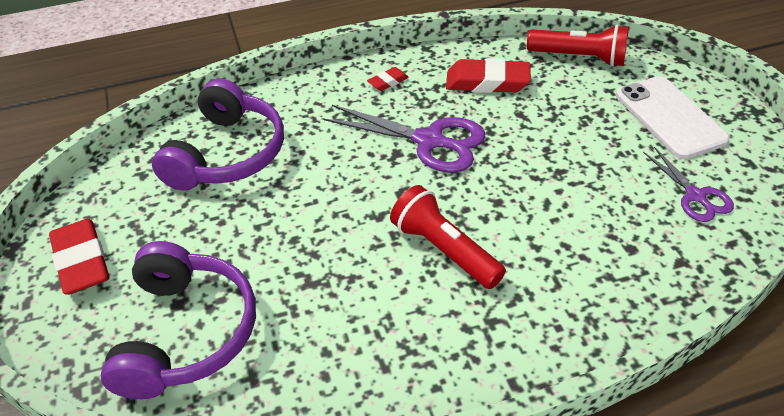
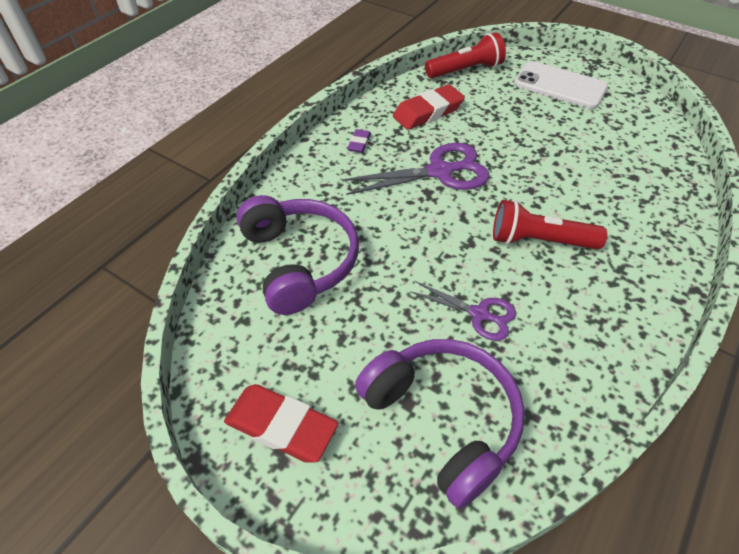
camera: 40 degrees left, 5 degrees up
red eraser [367,67,409,91] -> purple eraser [347,129,371,153]
purple scissors [643,147,734,222] -> purple scissors moved to [410,281,516,341]

